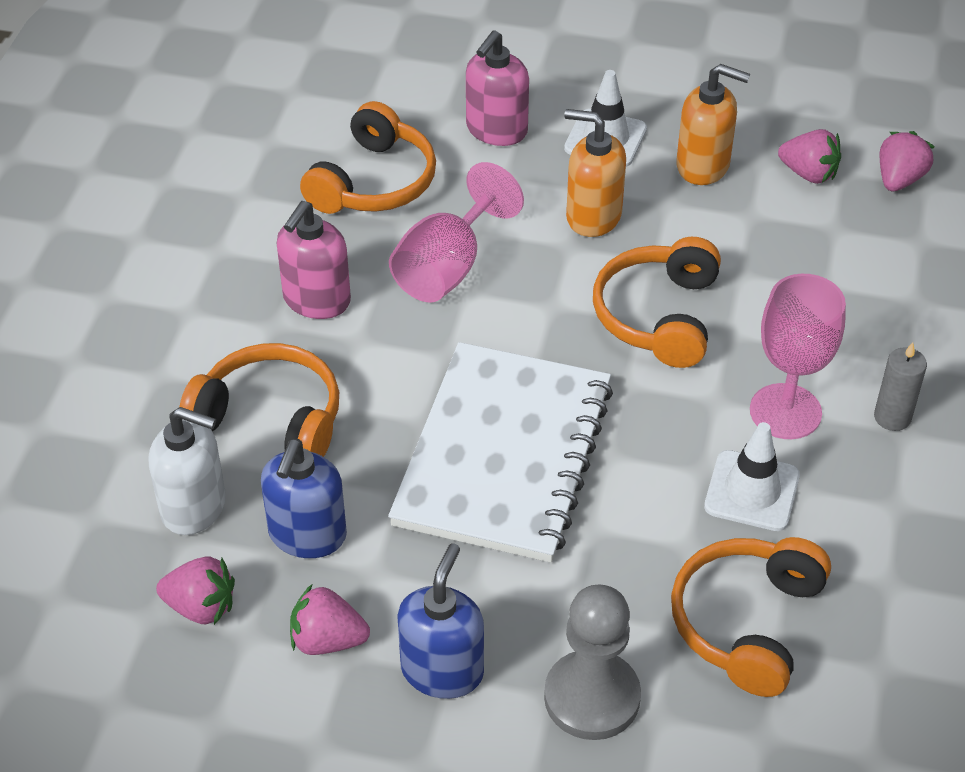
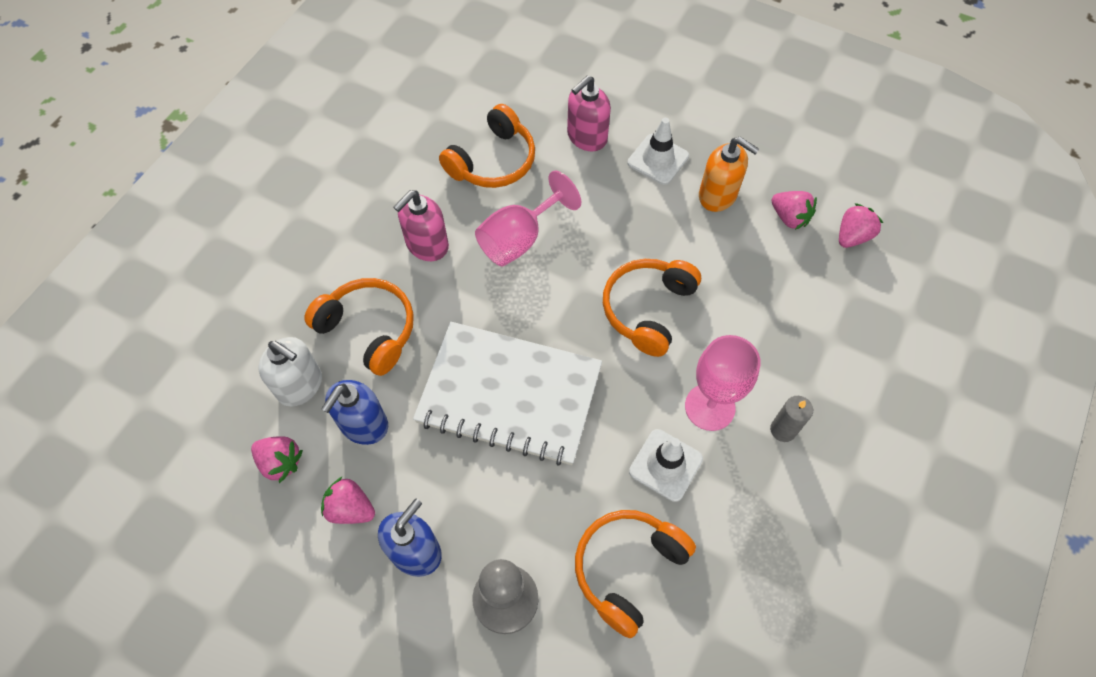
camera: 15 degrees right, 15 degrees up
white notebook [388,342,613,563] -> white notebook turned 75 degrees clockwise [413,322,602,465]
orange soap dispenser [564,109,626,237] -> none

